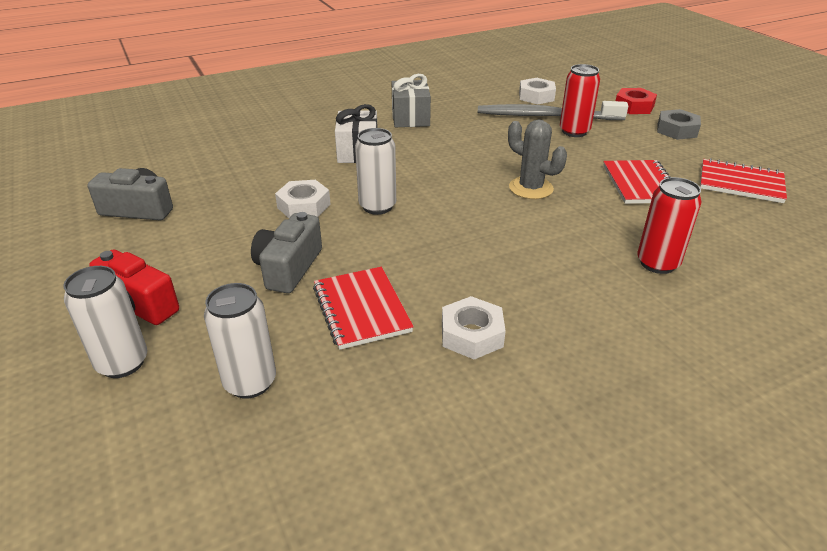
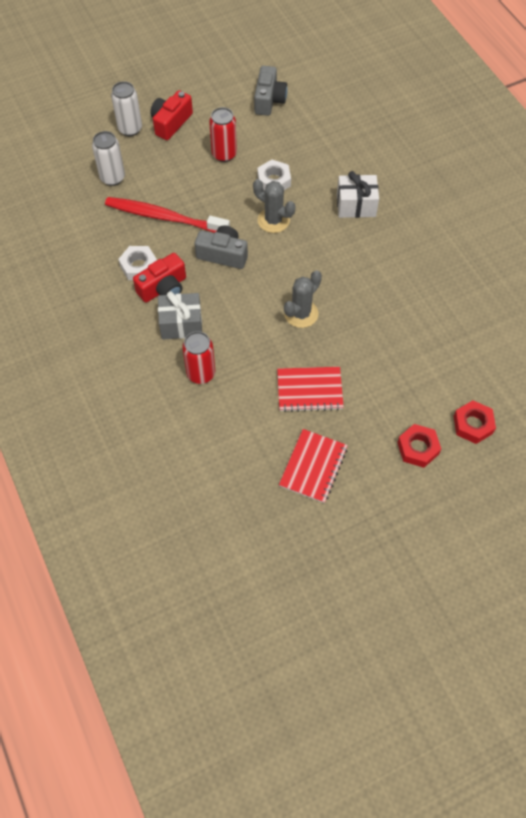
camera: 90 degrees right, 25 degrees up
grey camera [251,212,322,293] -> grey camera moved to [195,225,248,269]
red notebook [313,267,414,350] -> red toothbrush [105,197,230,233]
white can [355,128,396,215] -> grey cactus [253,179,295,233]
grey gift [392,74,431,127] -> grey gift moved to [158,291,202,340]
grey toothbrush [478,101,628,120] -> none
white nut [519,78,556,105] -> none
red can [560,64,600,137] -> red can moved to [209,107,237,162]
grey nut [657,109,701,140] -> red nut [397,424,441,468]
none -> red camera [133,253,186,302]

